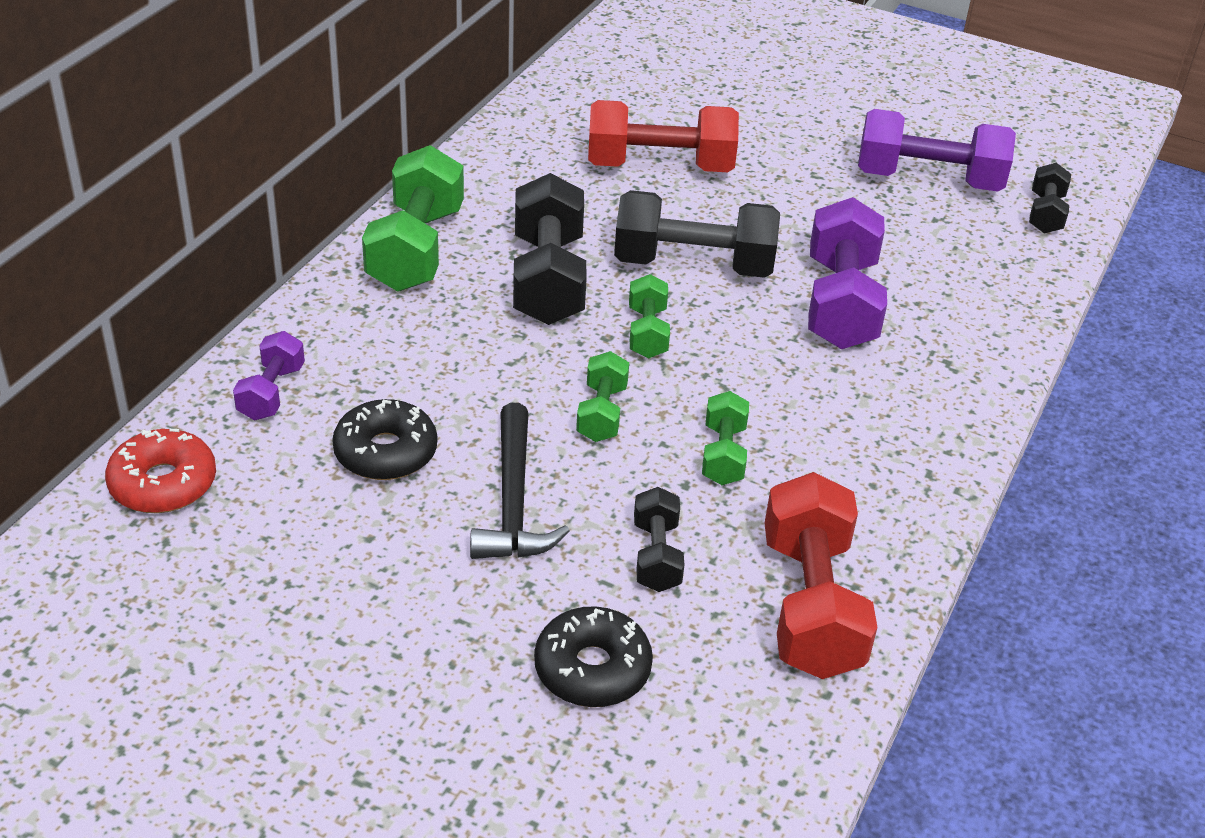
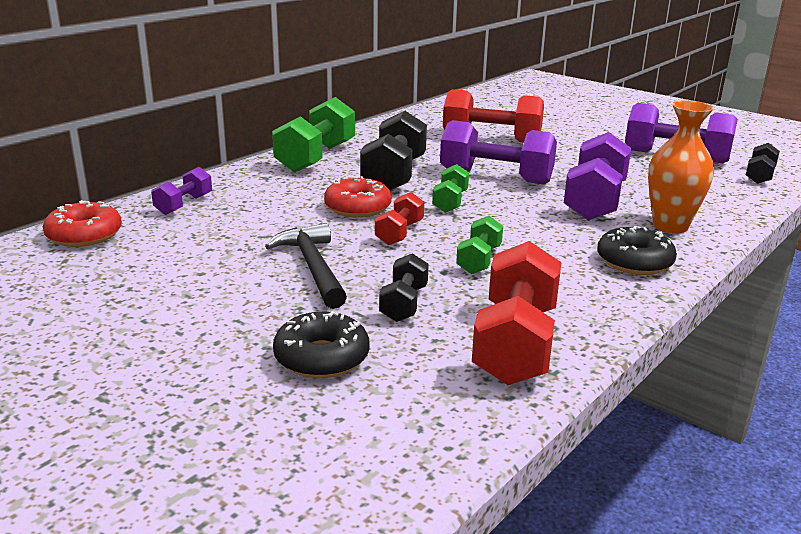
camera: 15 degrees right, 15 degrees down
black donut [332,399,437,480] -> black donut moved to [597,226,677,275]
black hammer [470,403,570,559] -> black hammer turned 150 degrees clockwise [265,223,347,309]
green dumbbell [576,351,629,442] -> red dumbbell [375,192,424,245]
black dumbbell [614,190,780,278] -> purple dumbbell [440,120,557,185]
none -> red donut [324,176,392,218]
none -> orange vase [648,100,714,233]

